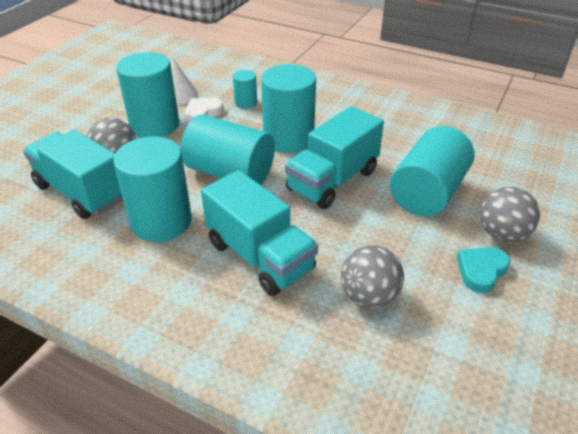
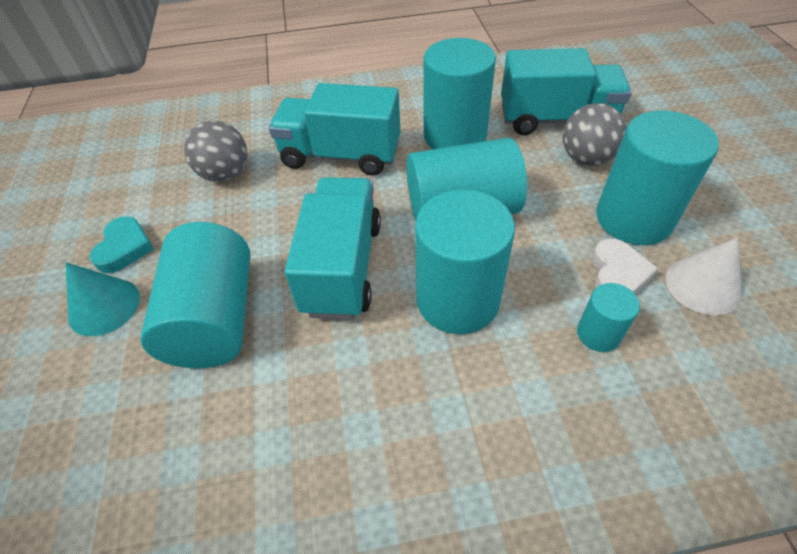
camera: 145 degrees right, 10 degrees up
grey ball [480,187,540,242] -> turquoise cone [66,263,140,336]

